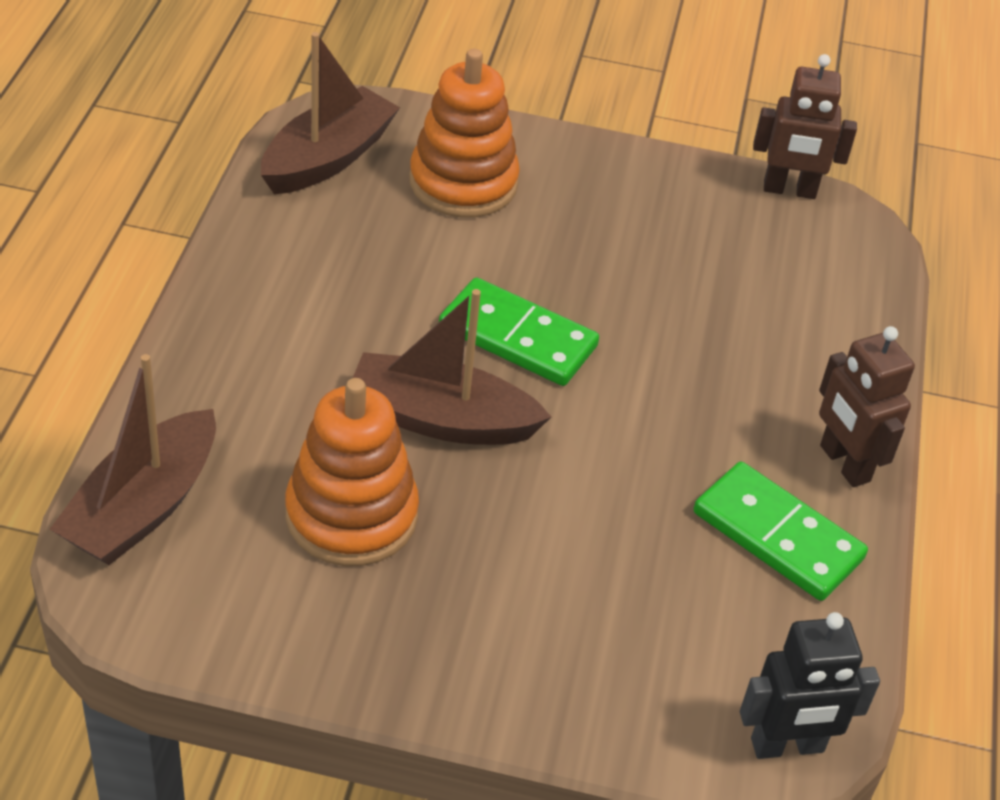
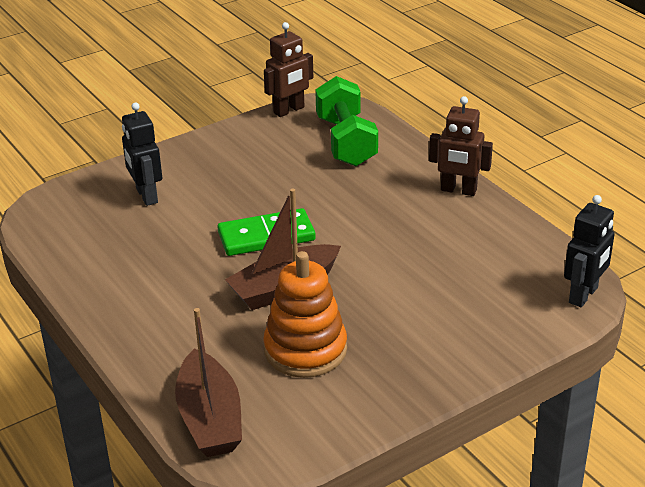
camera: 40 degrees left, 10 degrees down
brown boat [261,32,400,194] -> none
orange stacking toy [409,49,520,218] -> black robot [122,102,162,206]
green domino [694,462,868,601] -> none
none -> green dumbbell [315,76,378,166]

